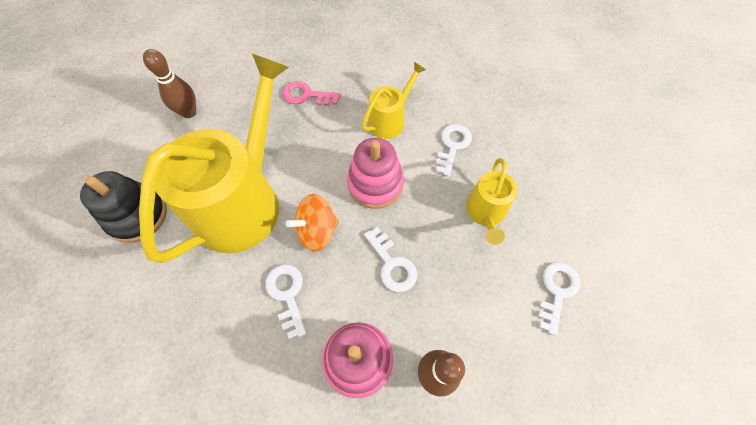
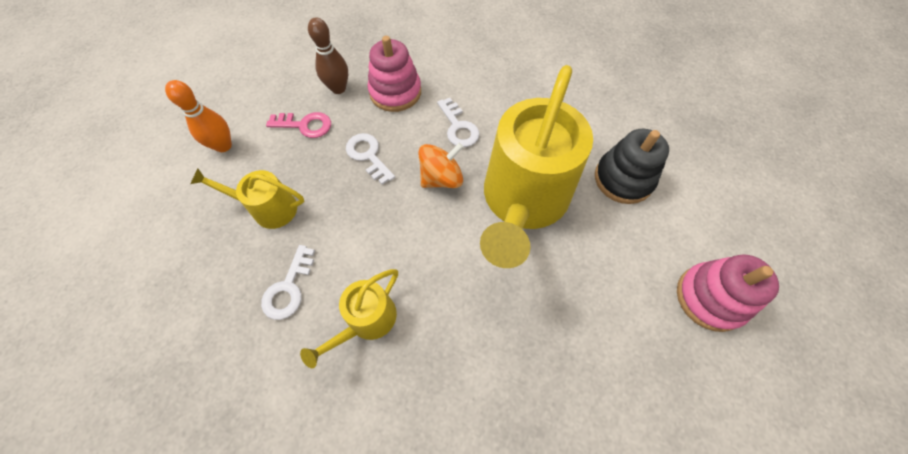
camera: 175 degrees right, 0 degrees up
brown bowling pin [143,49,196,118] -> none
pink key [282,81,340,106] -> pink key moved to [266,112,331,138]
pink stacking toy [347,138,404,209] -> pink stacking toy moved to [677,255,779,332]
yellow watering can [466,158,517,245] -> yellow watering can turned 90 degrees counterclockwise [190,169,304,229]
white key [538,262,581,336] -> orange bowling pin [165,80,232,152]

